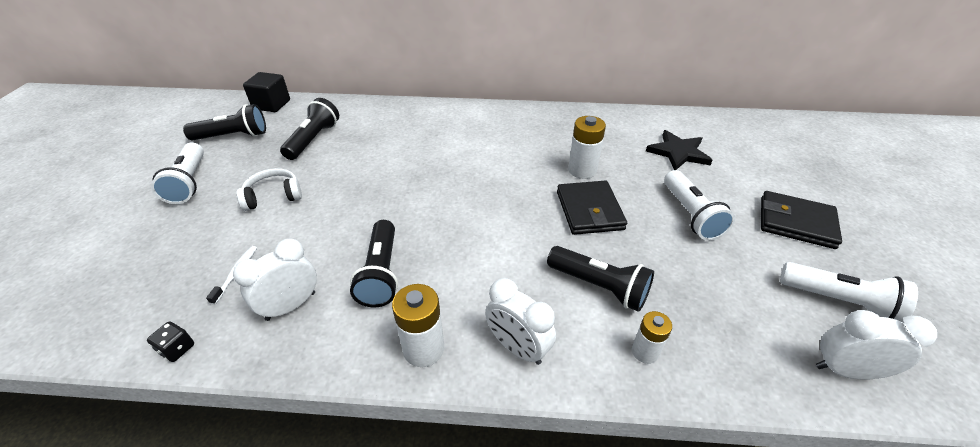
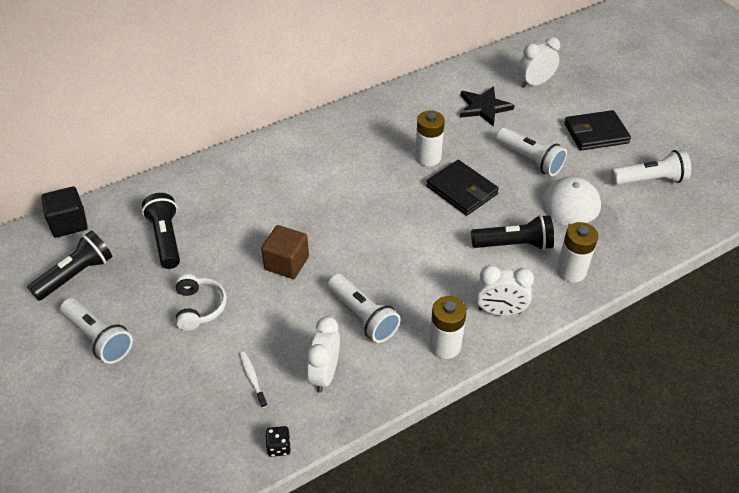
camera: 35 degrees left, 5 degrees up
white headphones [237,168,302,211] -> white headphones turned 135 degrees clockwise [176,274,227,331]
black flashlight [350,220,398,307] -> white flashlight [328,274,400,343]
white battery [632,311,672,364] -> white battery [556,222,598,283], size x1.55
white clock [816,310,937,379] -> white clock moved to [518,37,560,88]
none -> brown cube [261,225,309,279]
none -> white cap [541,177,619,239]

